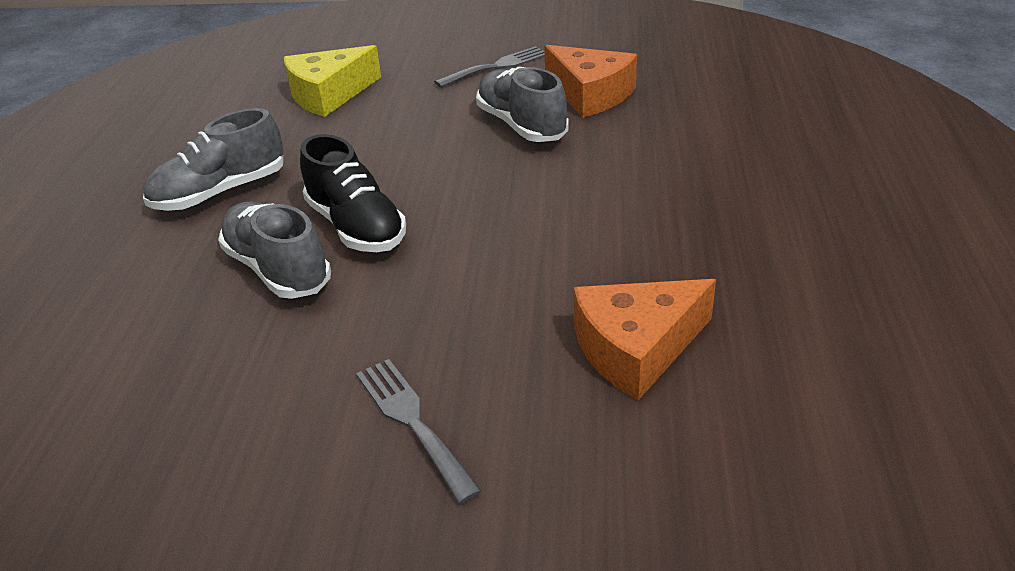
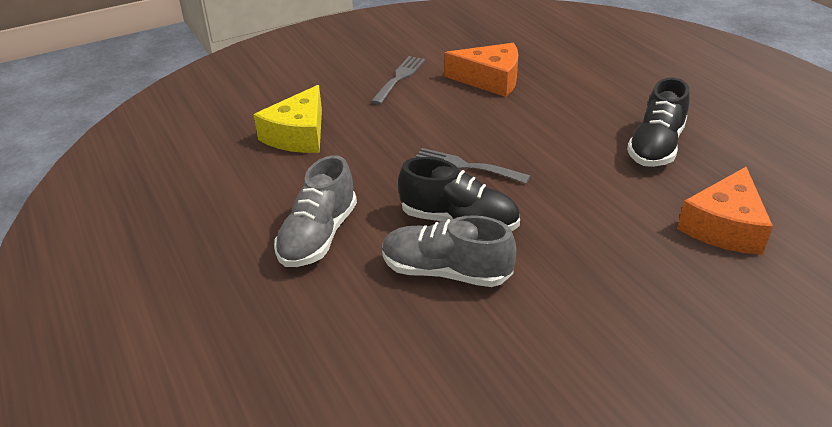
camera: 35 degrees left, 0 degrees up
grey fork [356,359,481,504] -> grey fork moved to [414,148,530,184]
grey shoe [476,67,569,142] -> none
none -> black shoe [627,77,690,167]

